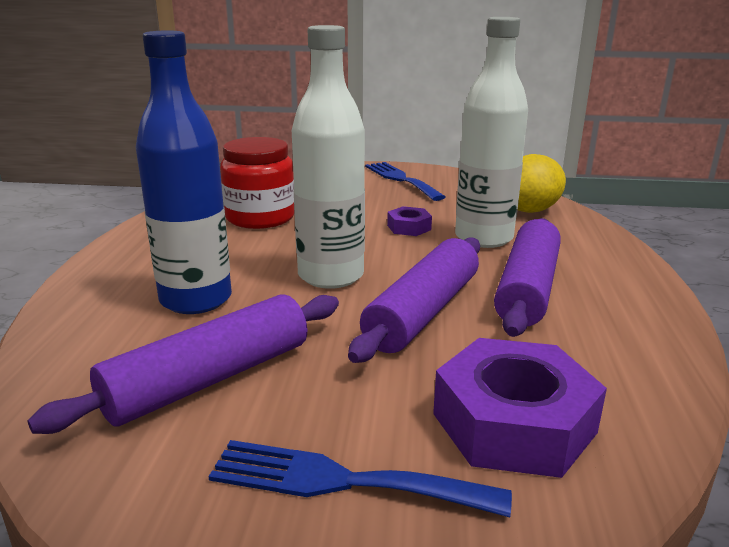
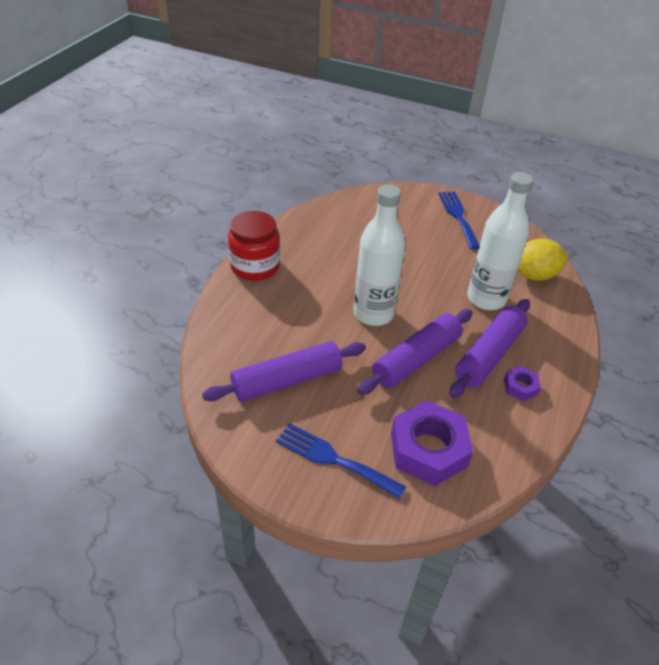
camera: 15 degrees right, 20 degrees up
blue bottle [136,30,232,314] -> none
red jar [220,137,295,229] -> red jar moved to [228,211,280,281]
purple nut [387,206,432,236] -> purple nut moved to [504,366,541,401]

